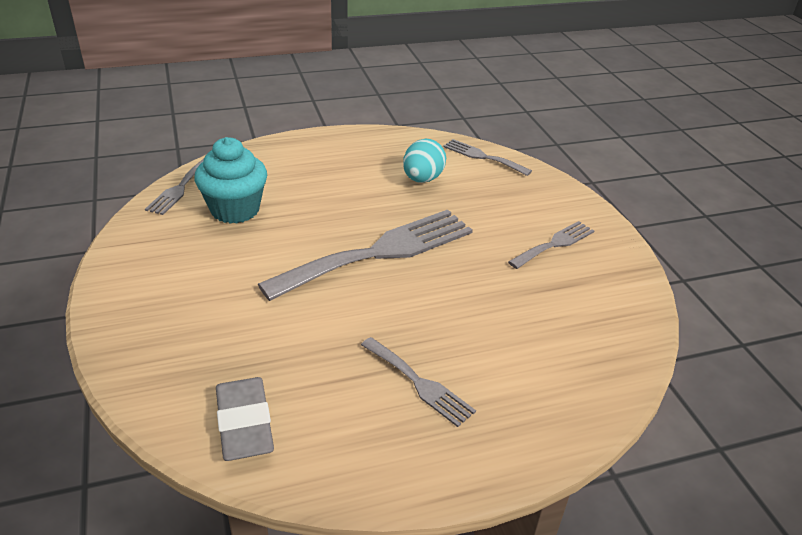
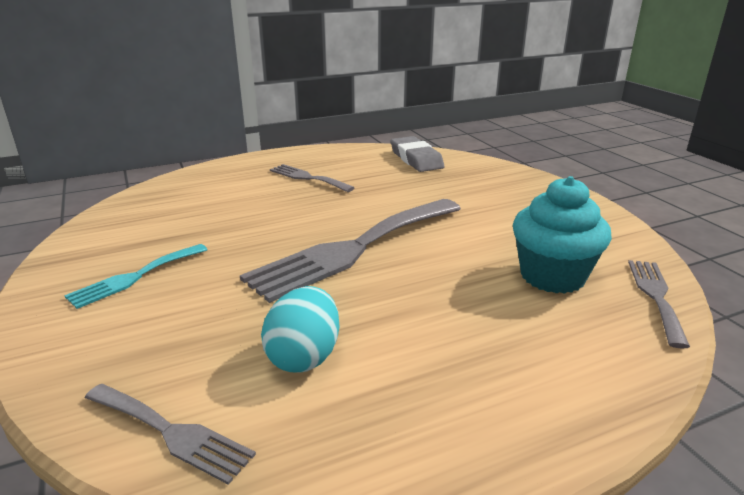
camera: 175 degrees right, 10 degrees down
grey fork [508,221,595,269] -> turquoise fork [64,244,207,309]

